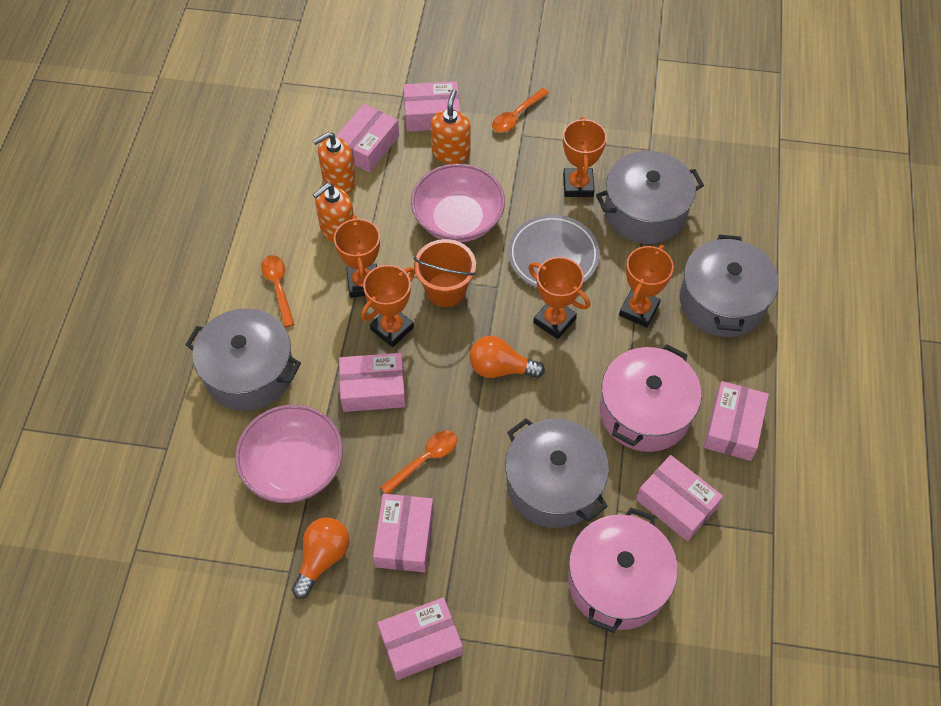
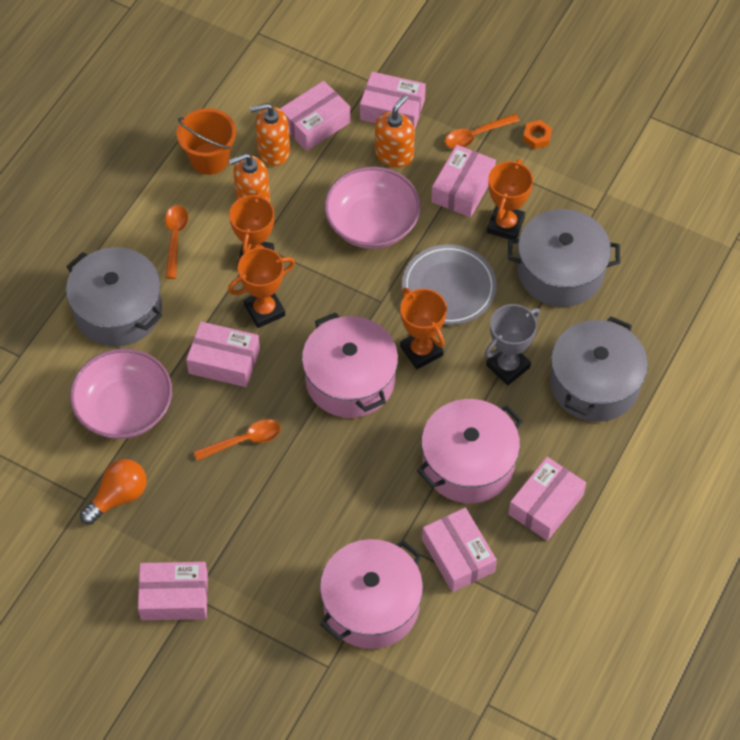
camera: 20 degrees right, 0 degrees up
pink box [373,494,434,572] -> pink box moved to [431,145,496,218]
orange bucket [414,239,476,307] -> orange bucket moved to [177,108,236,175]
orange light bulb [469,336,545,378] -> pink pot [302,312,398,418]
grey pot [505,418,609,528] -> none
orange trophy [619,245,674,328] -> grey trophy [484,304,540,385]
none -> orange nut [523,120,552,149]

